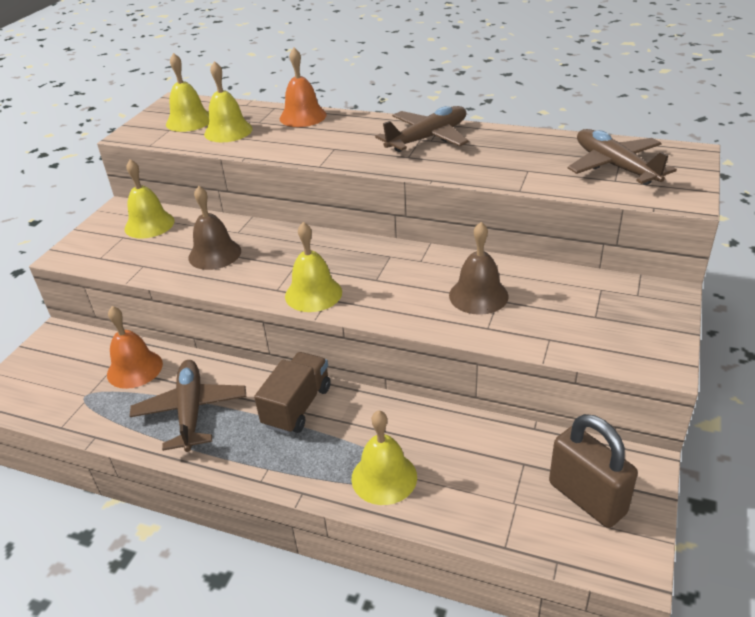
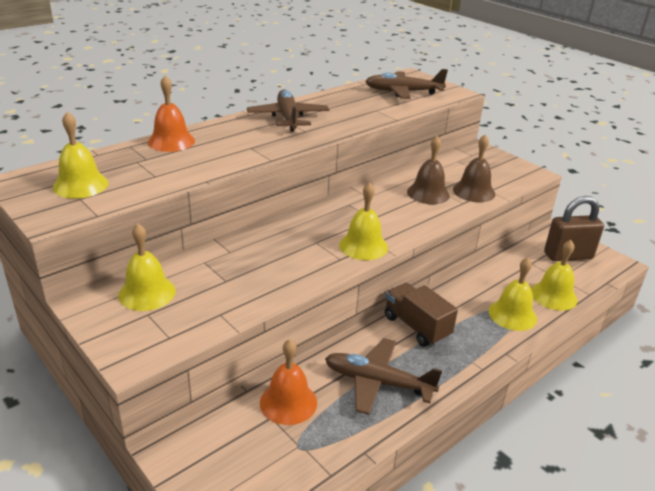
camera: 65 degrees left, 5 degrees down
brown bell [188,186,241,270] -> brown bell moved to [453,134,495,202]
yellow bell [204,61,253,142] -> yellow bell moved to [531,240,578,311]

